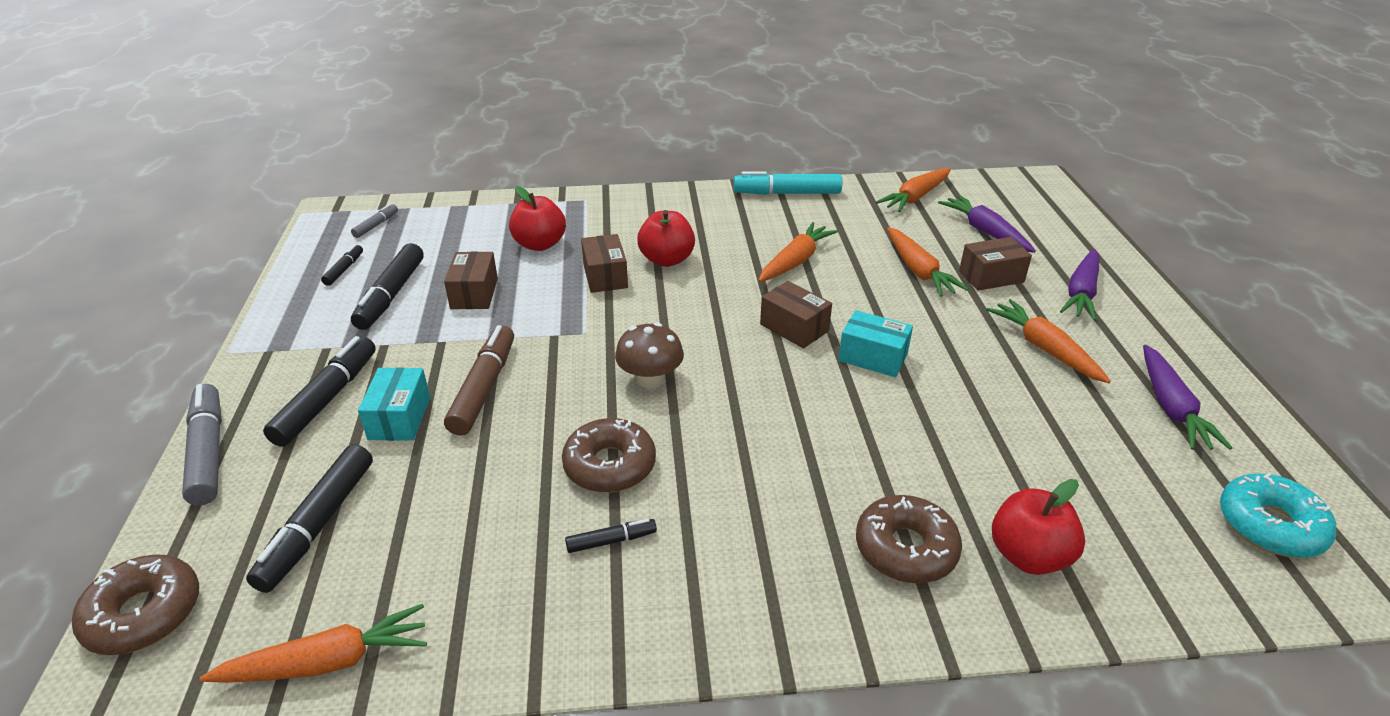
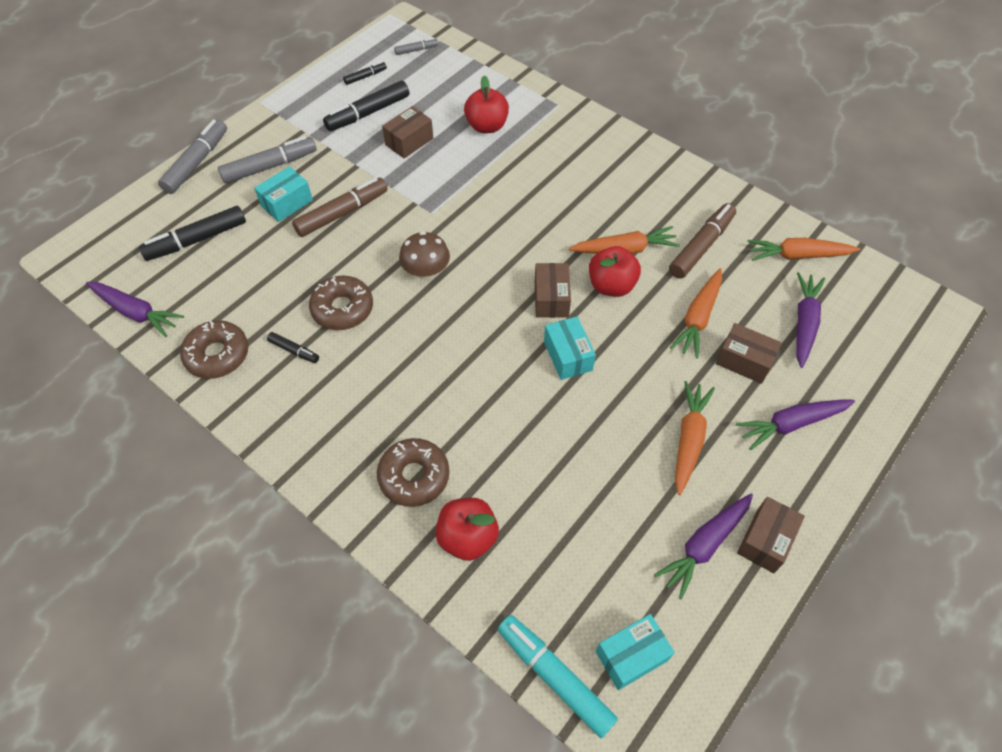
camera: 45 degrees right, 20 degrees up
brown donut [72,554,199,655] -> brown donut moved to [180,320,249,379]
orange carrot [200,604,427,683] -> purple carrot [86,282,184,337]
black marker [263,336,376,447] -> grey marker [218,136,316,184]
brown box [581,234,628,293] -> brown box moved to [737,497,805,573]
red apple [637,210,695,267] -> red apple moved to [589,246,641,297]
turquoise marker [734,171,842,195] -> turquoise marker moved to [498,615,618,738]
turquoise donut [1220,473,1336,558] -> turquoise box [596,614,675,690]
none -> brown marker [669,203,736,279]

